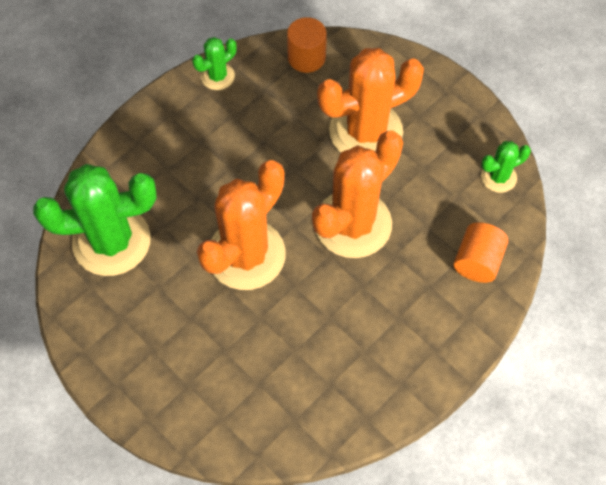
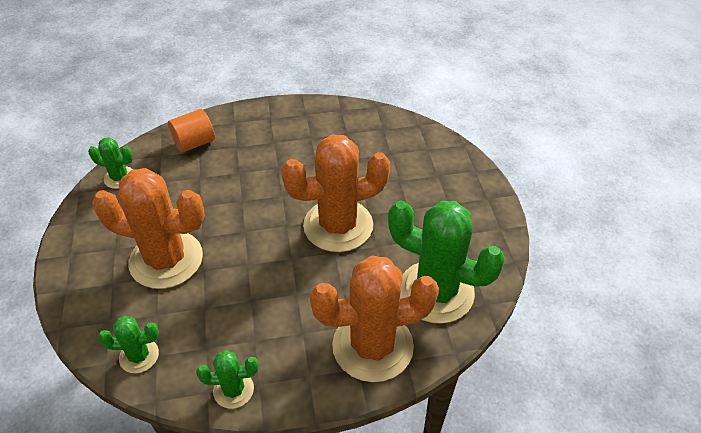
camera: 145 degrees left, 15 degrees down
orange cylinder [287,17,327,73] -> green cactus [98,316,159,373]
orange cactus [312,131,403,258] -> orange cactus moved to [309,256,439,382]

